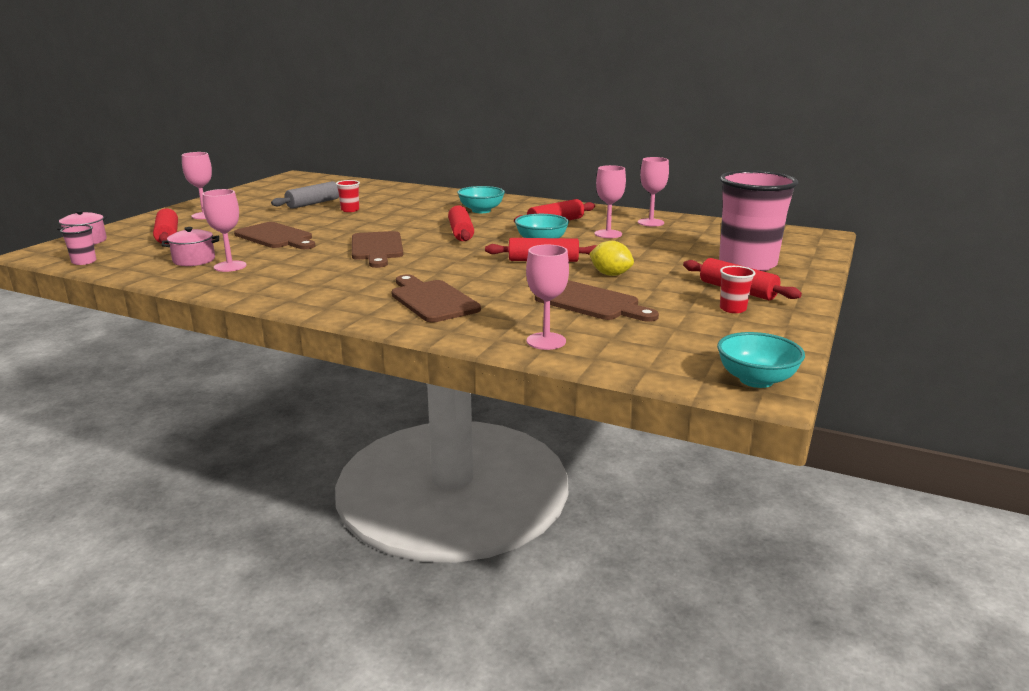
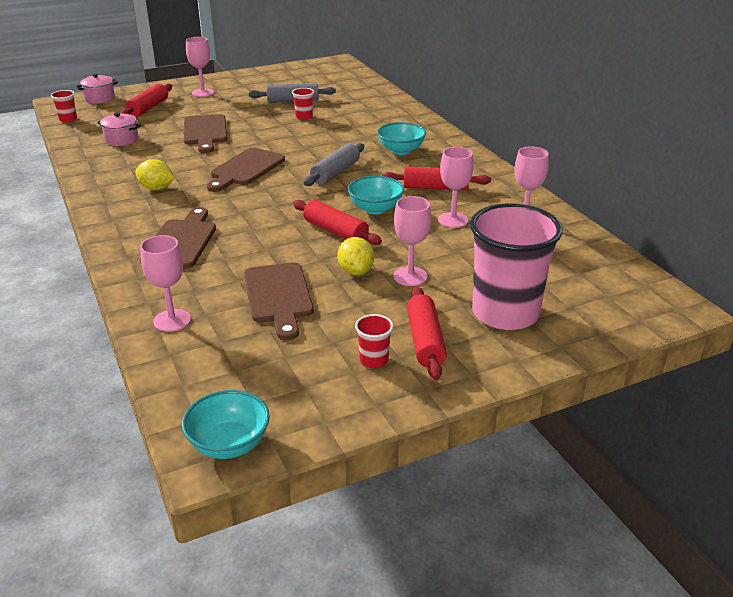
camera: 40 degrees right, 10 degrees up
pink cup [60,225,96,265] -> red cup [51,90,77,122]
pink goblet [202,189,247,272] -> pink goblet moved to [393,196,431,286]
red rolling pin [448,205,474,241] -> grey rolling pin [304,143,364,186]
none -> yellow lemon [135,159,174,190]

